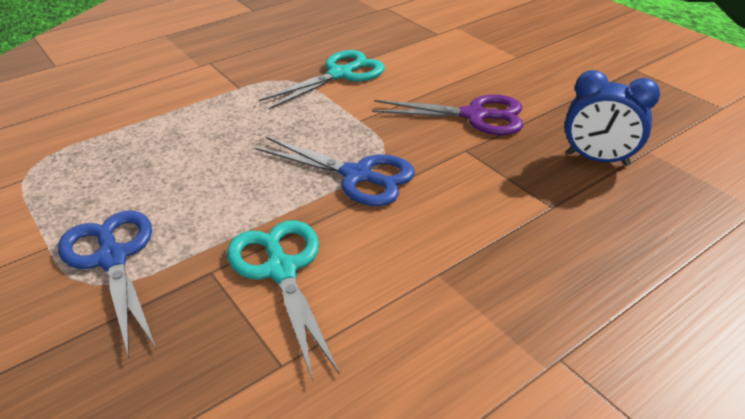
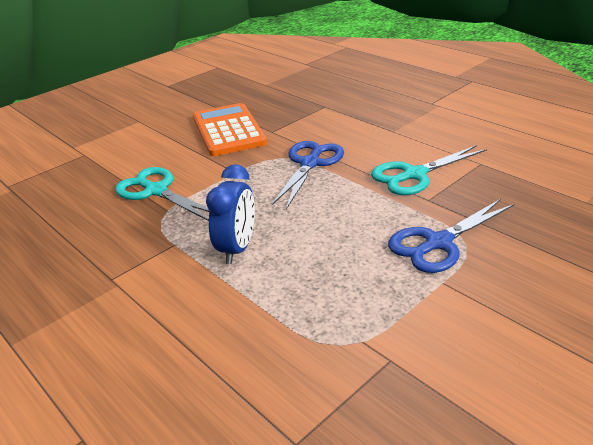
camera: 95 degrees left, 5 degrees down
purple scissors [372,95,524,135] -> orange calculator [193,103,267,156]
blue clock [565,70,660,166] -> blue clock moved to [206,164,255,264]

